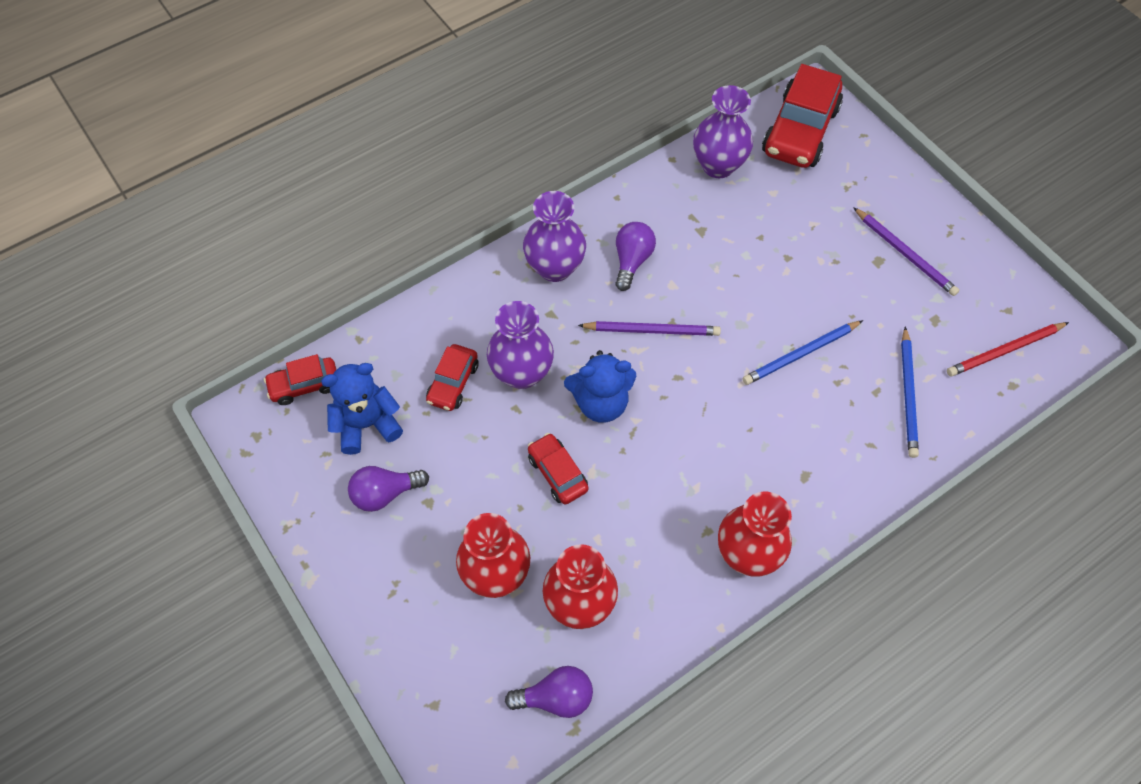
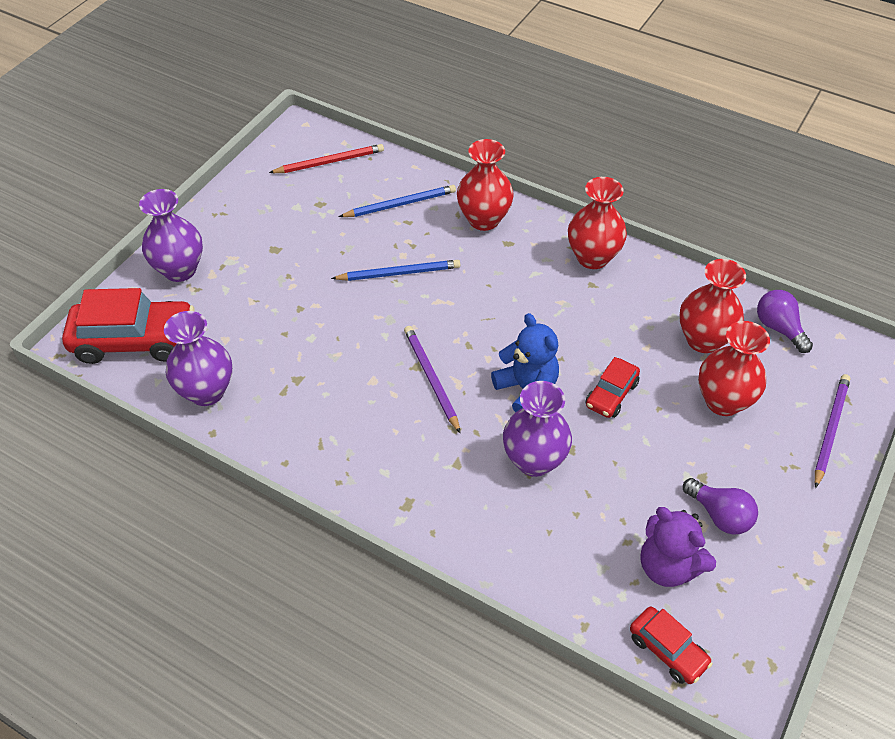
camera: 115 degrees left, 10 degrees down
blue teddy bear [321,363,403,455] -> purple teddy bear [640,507,716,587]
red car [426,344,478,411] -> none
purple vase [523,191,586,282] -> purple vase moved to [139,189,203,282]
purple light bulb [615,222,656,291] -> none
blue pencil [743,320,863,385] -> blue pencil turned 45 degrees counterclockwise [331,260,460,281]
purple pencil [853,207,959,296] -> purple pencil moved to [814,374,850,488]
red pencil [947,322,1069,377] -> red pencil turned 60 degrees counterclockwise [269,144,384,173]
none -> red vase [457,139,514,231]

